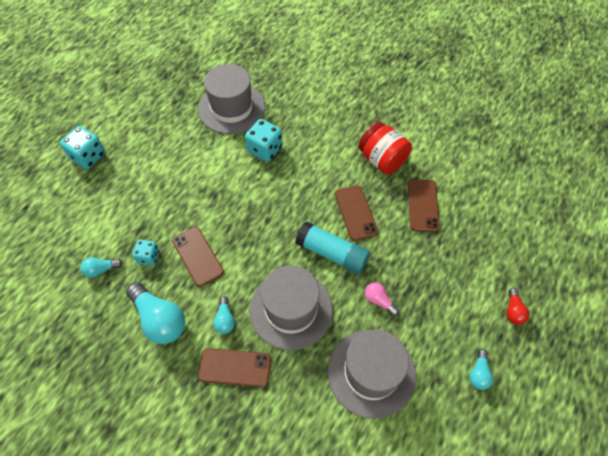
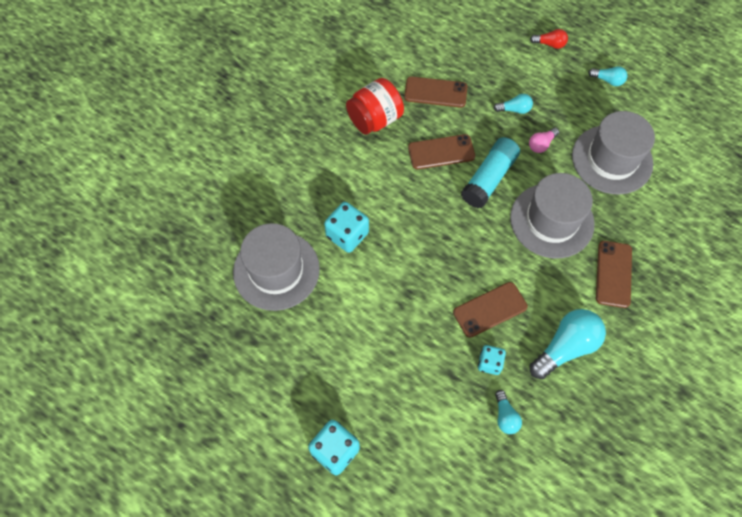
camera: 85 degrees left, 5 degrees up
turquoise light bulb [213,296,235,334] -> turquoise light bulb moved to [494,94,533,114]

